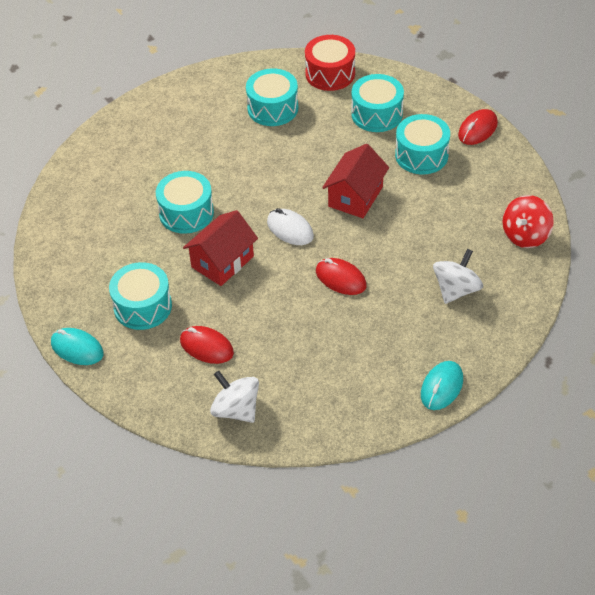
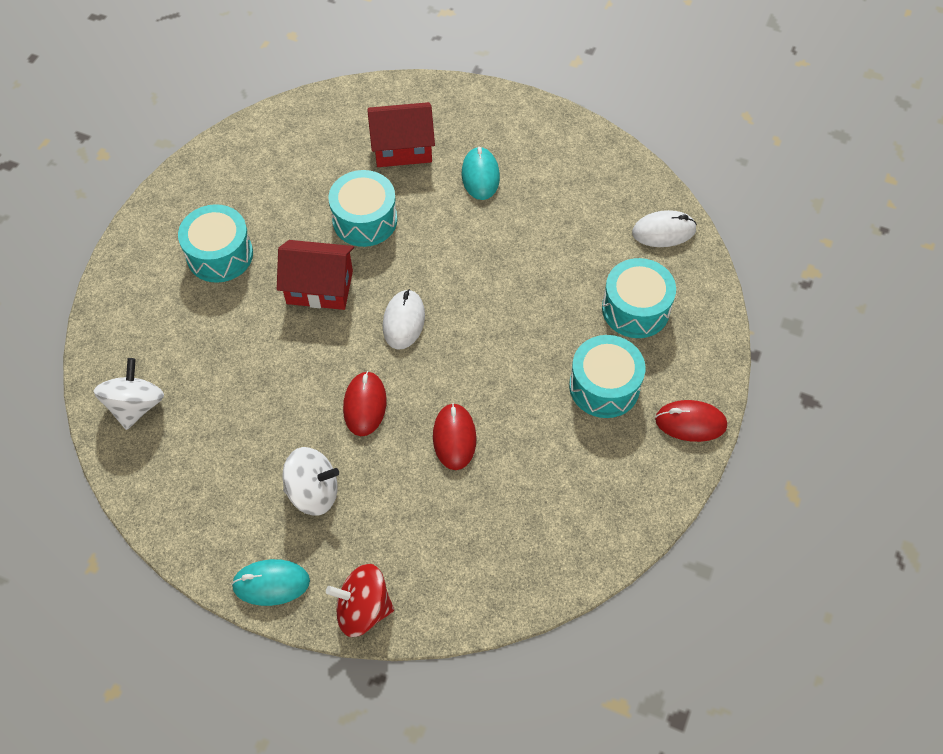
camera: 55 degrees right, 10 degrees up
turquoise mouse [51,328,104,365] -> turquoise mouse moved to [462,147,500,200]
red mouse [180,326,234,364] -> red mouse moved to [433,403,476,470]
turquoise drum [246,69,298,126] -> none
red drum [305,35,355,91] -> white mouse [632,210,697,247]
red house [322,144,389,218] -> red house moved to [368,102,435,167]
white spinning top [433,249,483,304] -> white spinning top moved to [283,447,339,516]
red spinning top [503,195,554,248] -> red spinning top moved to [326,564,394,637]

